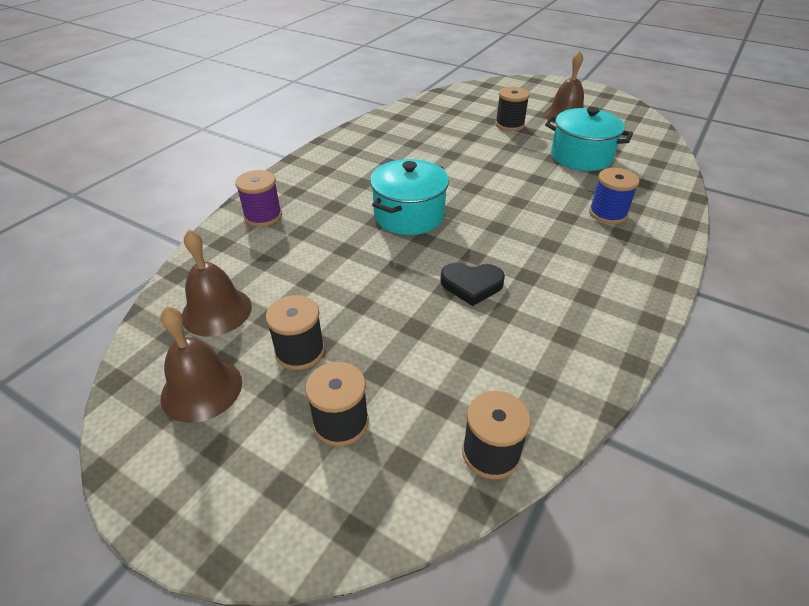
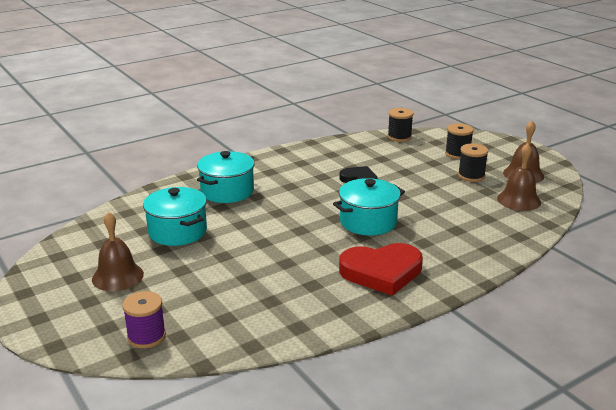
camera: 155 degrees left, 15 degrees down
purple spool [235,170,282,227] -> purple spool moved to [122,291,166,348]
black spool [495,87,530,131] -> none
blue spool [589,168,640,224] -> turquoise pot [197,151,255,203]
none -> red heart [339,243,423,296]

